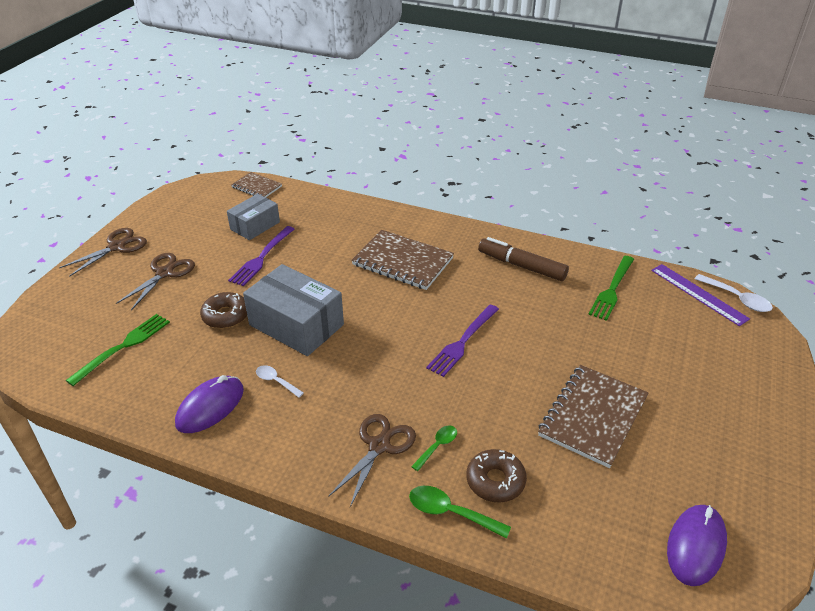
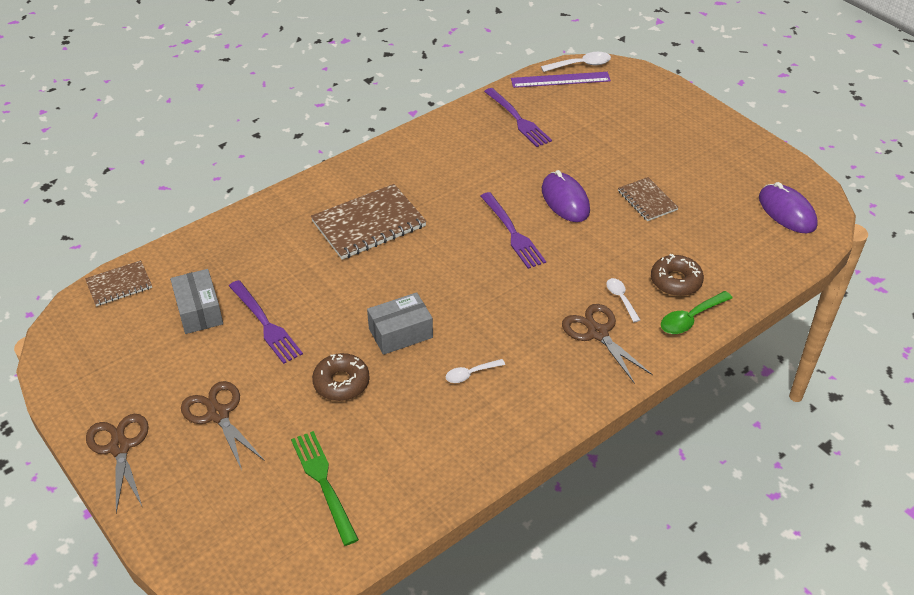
camera: 60 degrees left, 5 degrees up
purple mouse [175,375,244,433] -> purple mouse moved to [542,170,590,222]
grey box [243,264,344,356] -> grey box [367,292,433,355], size x0.61
green spoon [411,426,457,471] -> white spoon [606,278,640,322]
brown marker [478,237,569,281] -> none
brown notebook [538,365,648,468] -> brown notebook [618,177,679,221], size x0.57
green fork [588,256,634,321] -> purple fork [484,88,552,147]

